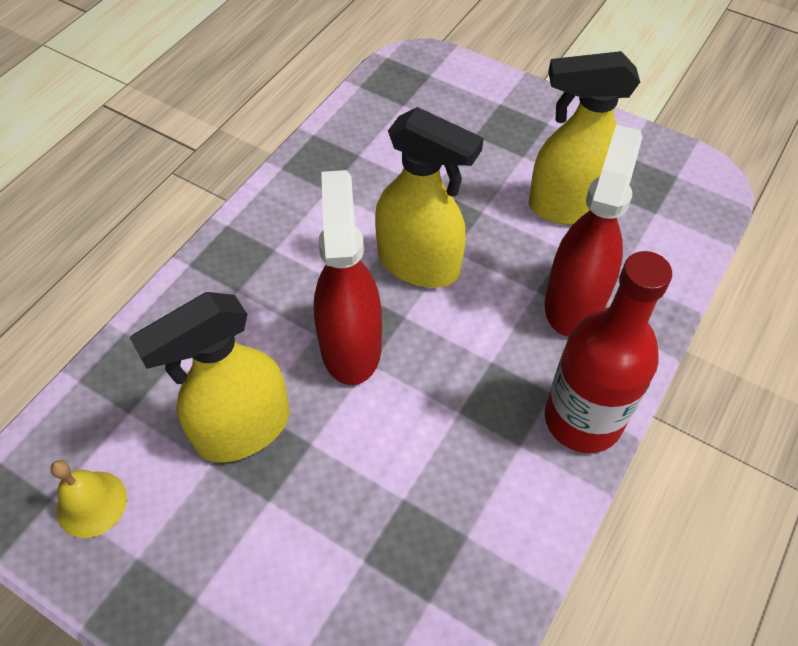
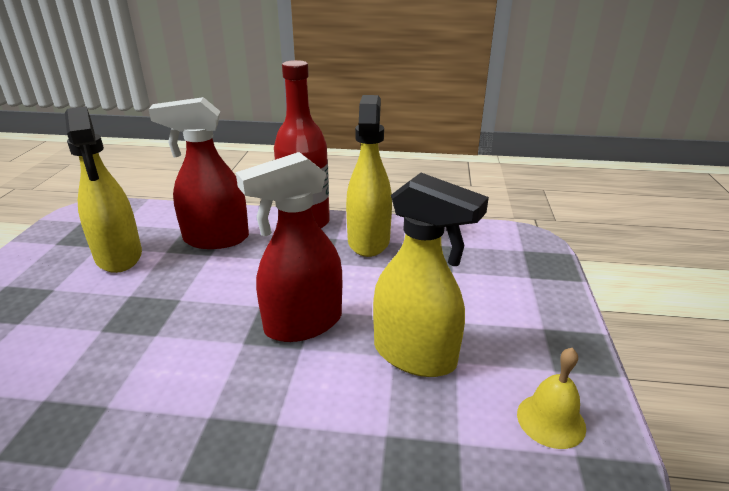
camera: 115 degrees left, 25 degrees down
yellow spray bottle [375,107,484,288] -> yellow spray bottle moved to [346,95,392,257]

